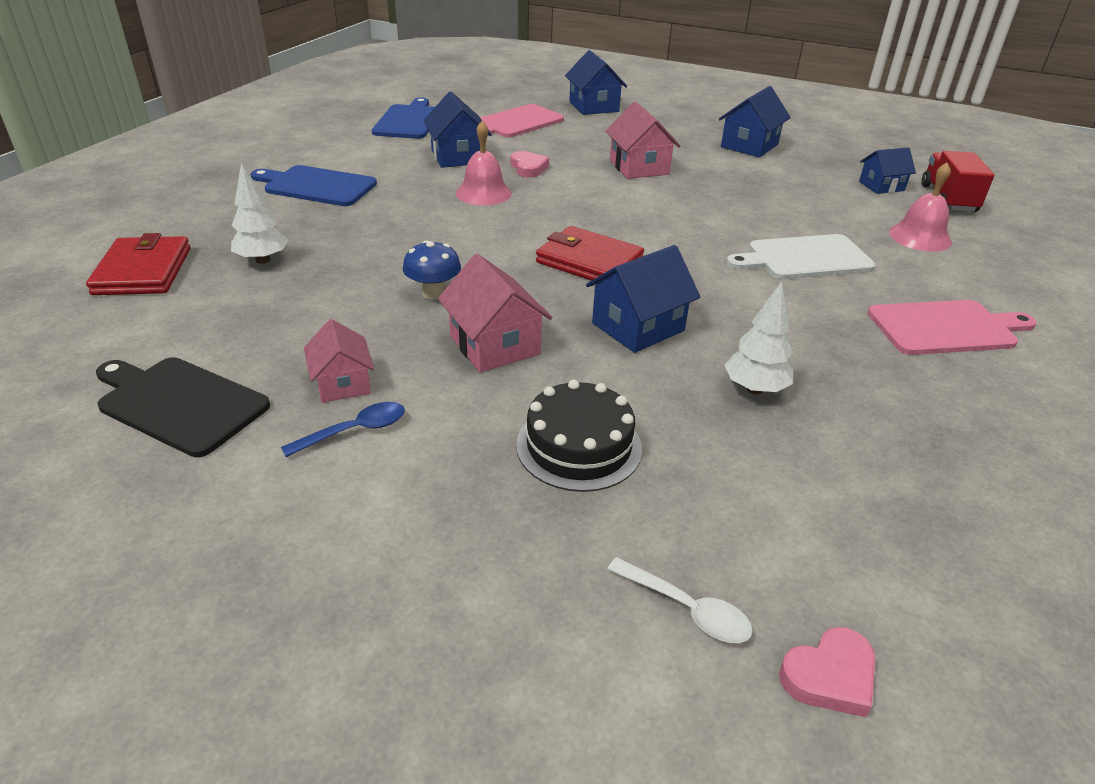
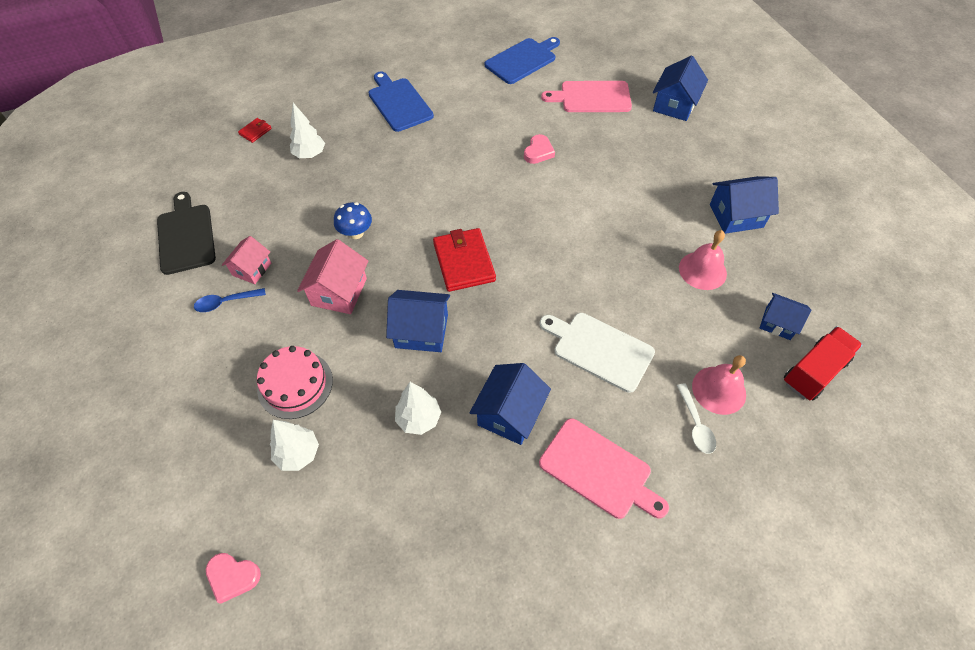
camera: 45 degrees right, 20 degrees up
red wallet [86,233,191,295] -> red wallet [238,118,272,143], size x0.48
blue spoon [281,402,405,457] -> blue spoon turned 150 degrees clockwise [194,288,266,312]
blue house [423,92,492,168] -> blue house moved to [470,363,551,445]
pink bell [456,121,512,206] -> pink bell moved to [679,230,727,290]
black cake [516,380,642,492] -> pink cake [257,346,333,419]
pink house [605,102,680,179] -> none
white spoon [607,557,753,643] -> white spoon moved to [677,383,716,454]
none -> white tree [270,420,319,471]

